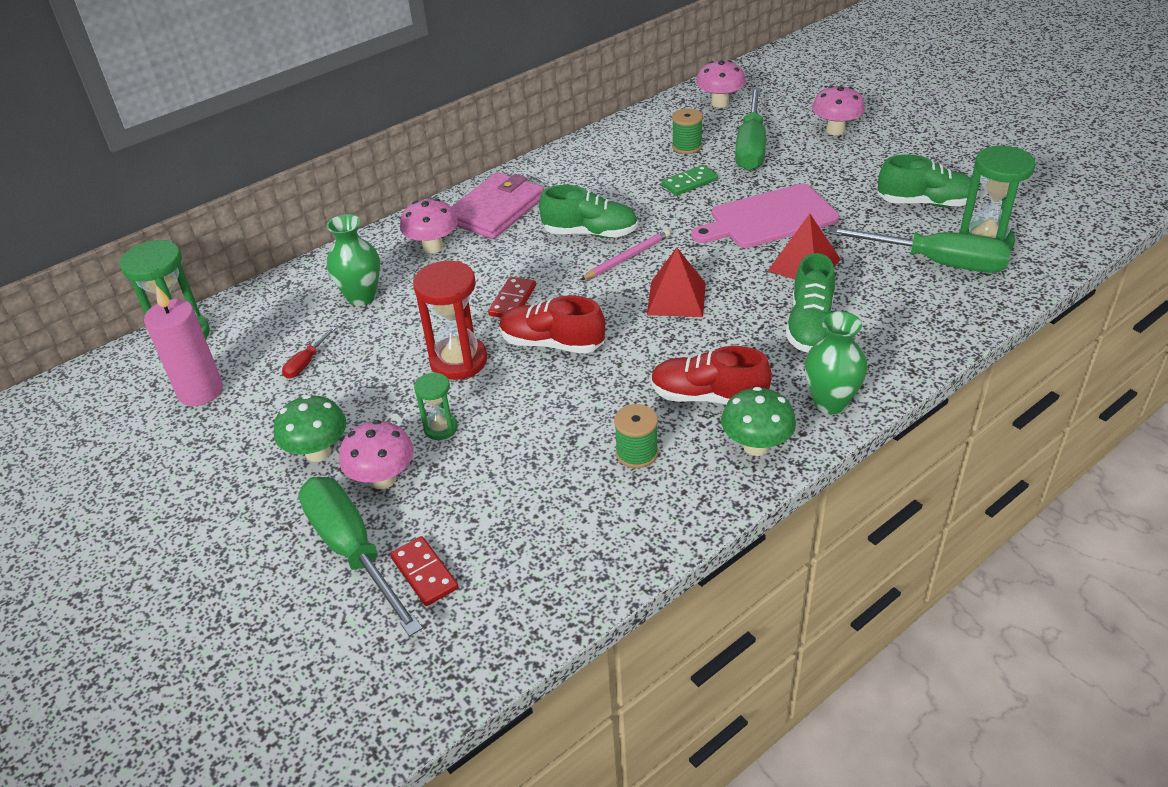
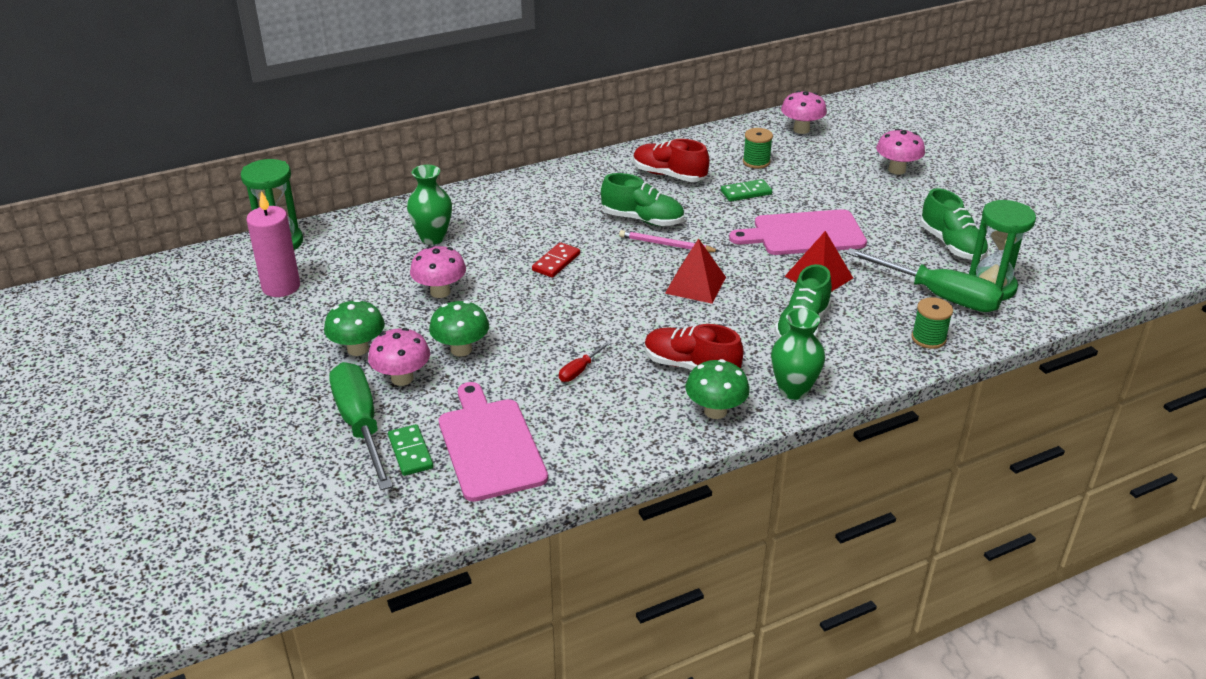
camera: 10 degrees right, 5 degrees down
red screwdriver [282,326,336,378] -> red screwdriver moved to [559,341,611,382]
red domino [390,536,459,606] -> green domino [388,424,433,476]
pink mushroom [400,198,458,253] -> pink mushroom moved to [410,246,466,298]
red hourglass [413,261,488,380] -> none
green hourglass [414,372,458,440] -> green mushroom [429,300,489,356]
pink wallet [451,172,544,239] -> none
red shoe [499,295,605,353] -> red shoe moved to [633,139,709,182]
pink pencil [581,229,670,280] -> pink pencil turned 135 degrees counterclockwise [619,230,719,252]
green spool [614,404,658,468] -> green spool moved to [911,297,953,349]
green screwdriver [735,88,766,171] -> none
green shoe [878,154,979,207] -> green shoe turned 45 degrees clockwise [920,188,989,260]
none -> pink cutting board [439,382,548,502]

